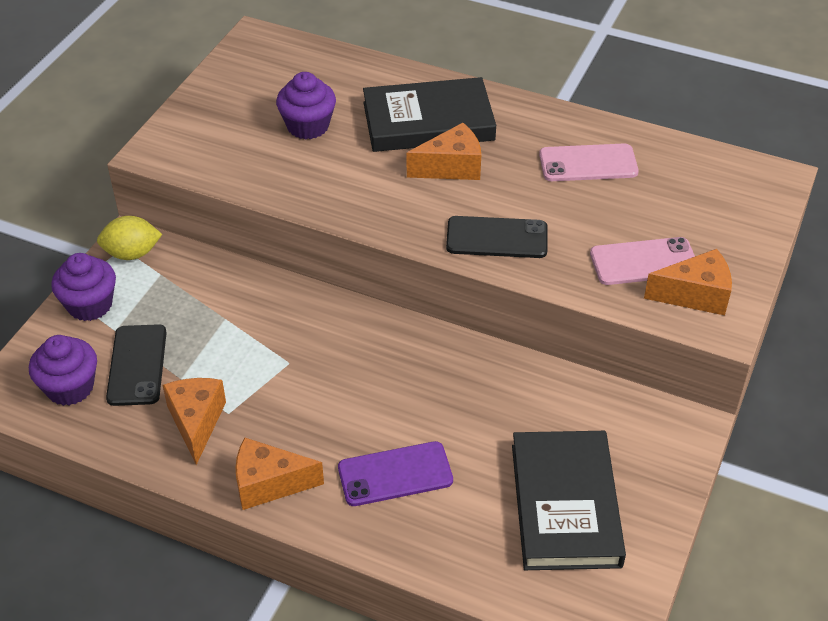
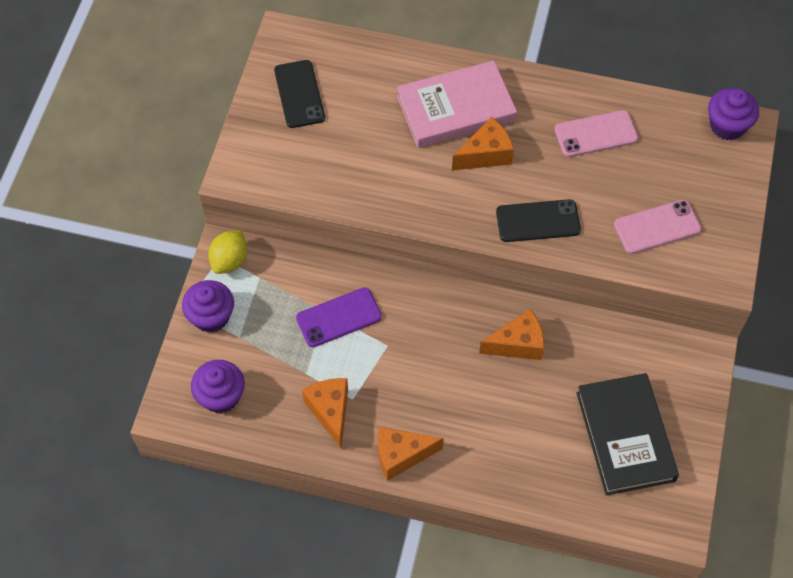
camera: 10 degrees left, 15 degrees up
yellow lemon [97,216,162,260] -> yellow lemon turned 45 degrees counterclockwise [208,230,247,274]
black phone [106,324,167,406] -> black phone moved to [274,60,325,128]
purple cupcake [276,72,336,140] -> purple cupcake moved to [708,88,759,140]
purple phone [338,441,453,506] -> purple phone moved to [296,287,382,347]
black book [363,77,496,152] -> pink book [397,60,517,148]
orange cheese [644,249,732,315] -> orange cheese moved to [479,309,544,360]

